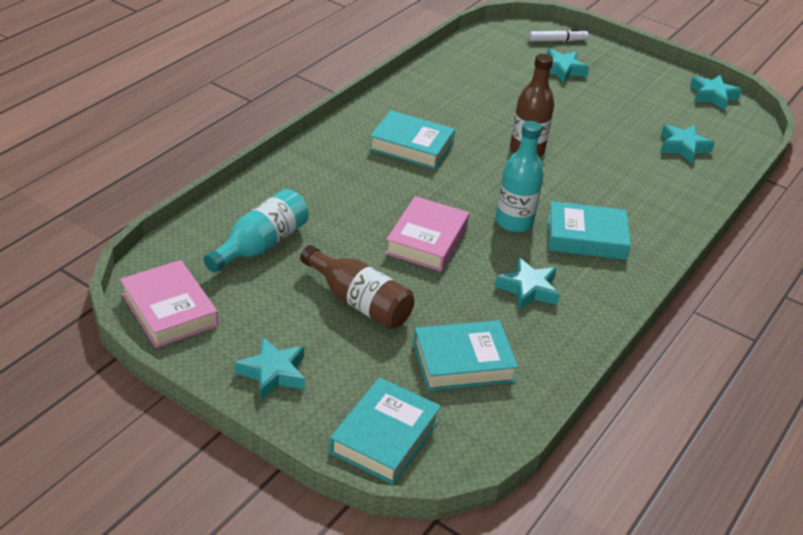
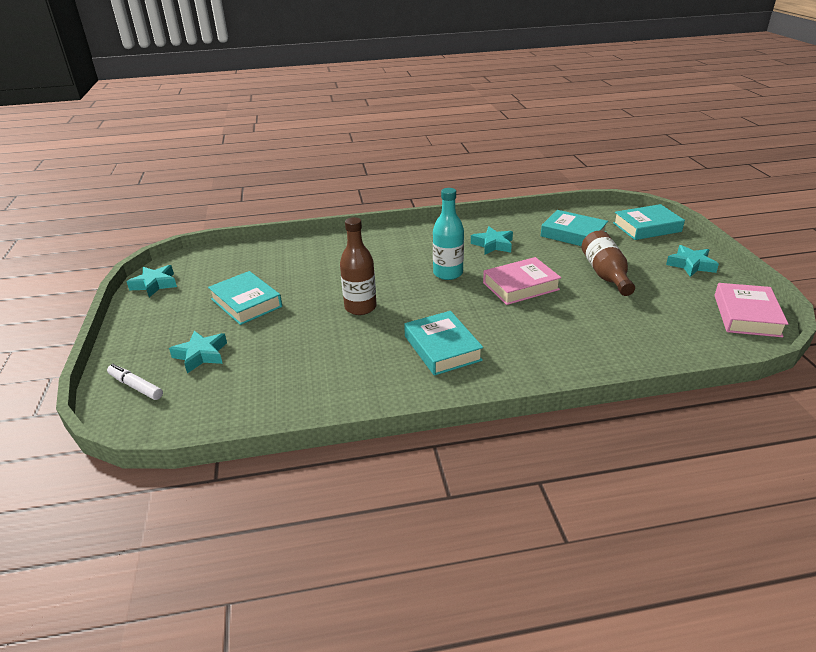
camera: 130 degrees left, 5 degrees down
turquoise bottle [204,189,309,273] -> none
turquoise book [548,201,631,260] -> turquoise book moved to [208,271,282,325]
turquoise star [661,125,715,163] -> none

